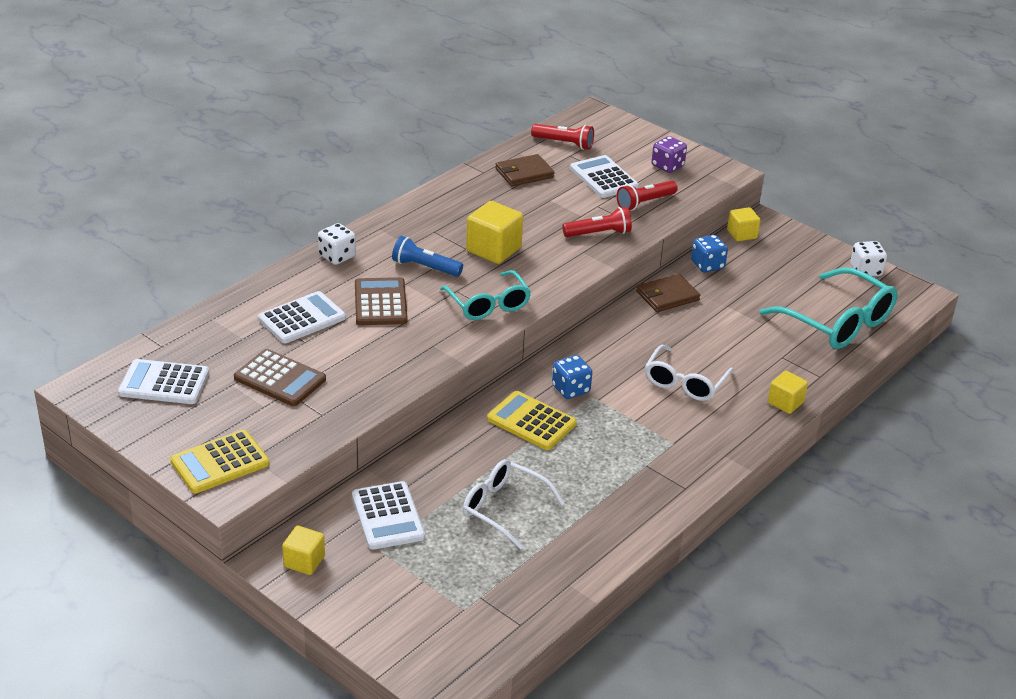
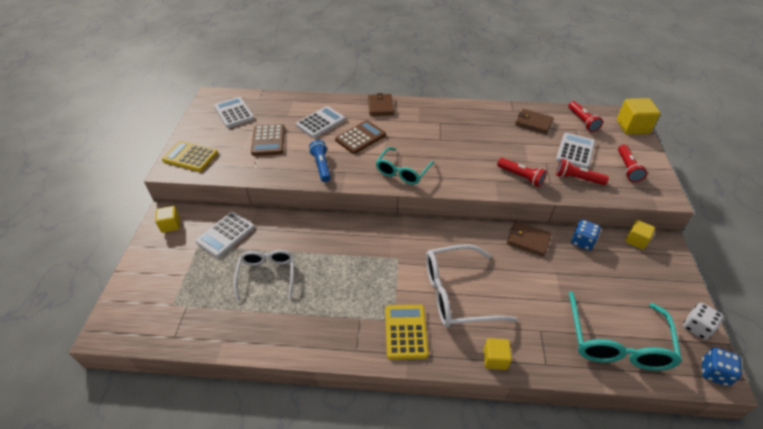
camera: 55 degrees right, 10 degrees up
white calculator [258,291,346,343] -> white calculator turned 60 degrees counterclockwise [296,106,345,138]
white dice [318,223,356,265] -> brown wallet [368,93,394,116]
blue flashlight [392,236,463,277] -> blue flashlight moved to [309,140,331,182]
yellow cube [466,201,523,264] -> yellow cube moved to [617,98,660,135]
yellow calculator [487,391,577,450] -> yellow calculator moved to [385,305,429,360]
blue dice [552,355,592,399] -> blue dice moved to [702,348,742,386]
white glasses [645,345,734,401] -> white glasses [426,244,517,327], size x1.52
purple dice [651,136,687,173] -> red flashlight [618,145,647,182]

